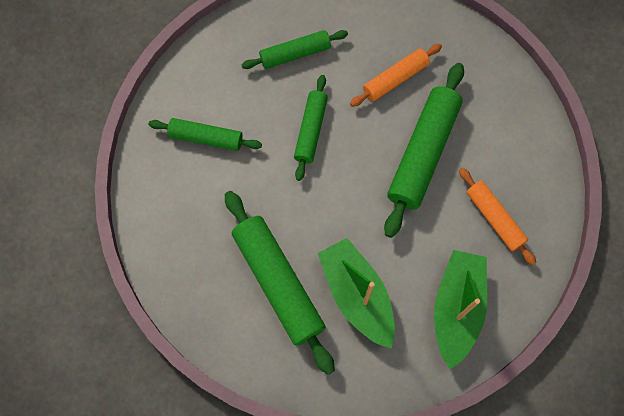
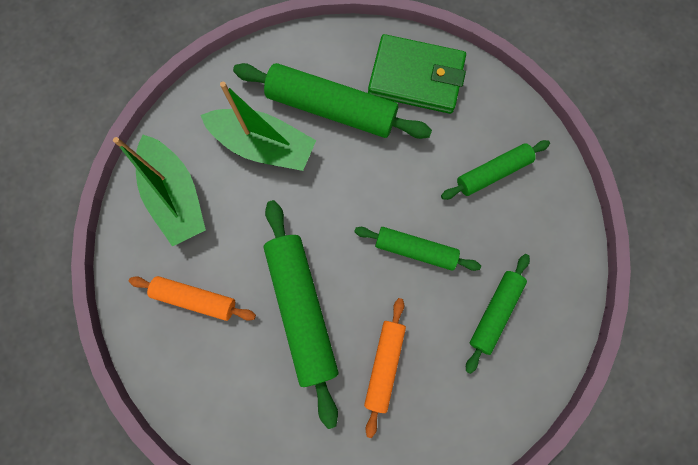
camera: 140 degrees right, 5 degrees up
green rolling pin [294,75,328,181] -> green rolling pin turned 45 degrees counterclockwise [354,227,481,271]
none -> green wallet [368,34,466,114]

